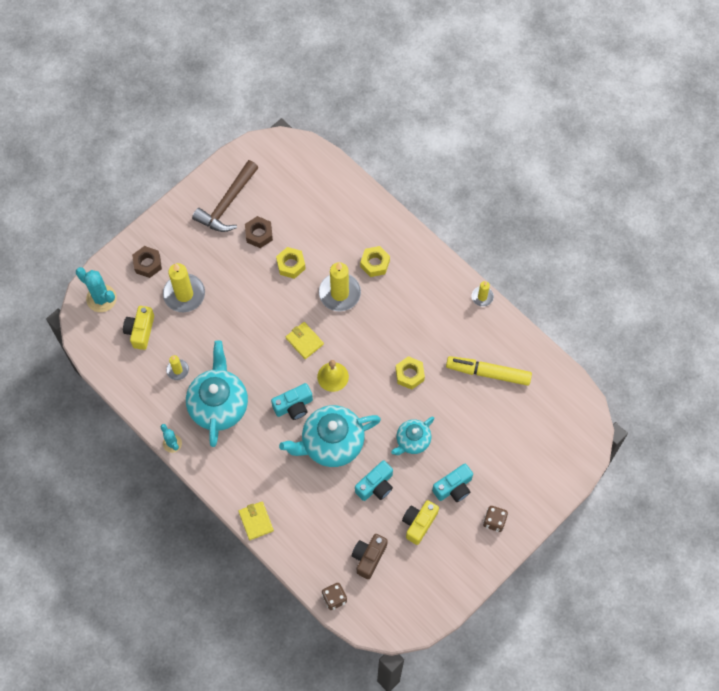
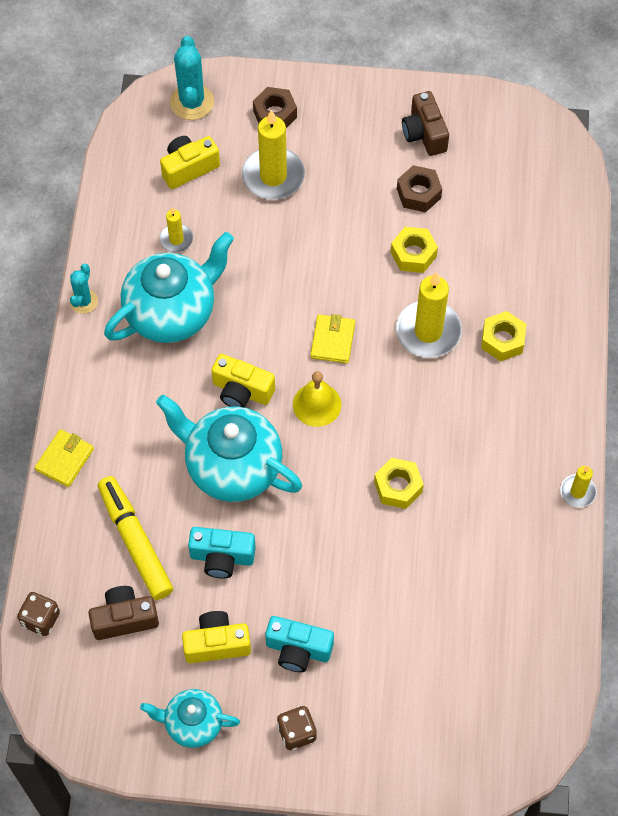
camera: 50 degrees right, 5 degrees down
brown hammer [192,160,259,232] -> brown camera [402,91,449,156]
turquoise camera [271,383,313,420] -> yellow camera [211,354,275,408]
turquoise teapot [391,417,434,455] -> turquoise teapot moved to [140,689,240,748]
yellow marker [446,356,532,386] -> yellow marker moved to [98,476,173,600]

